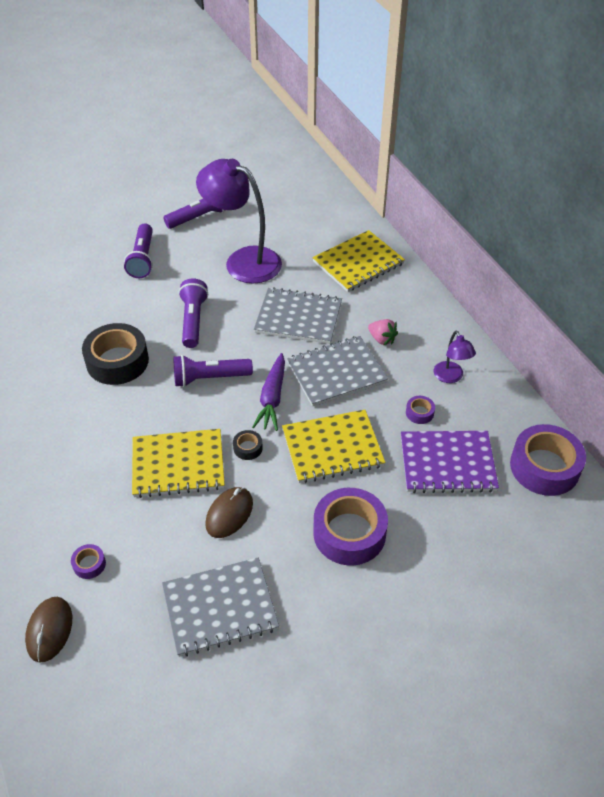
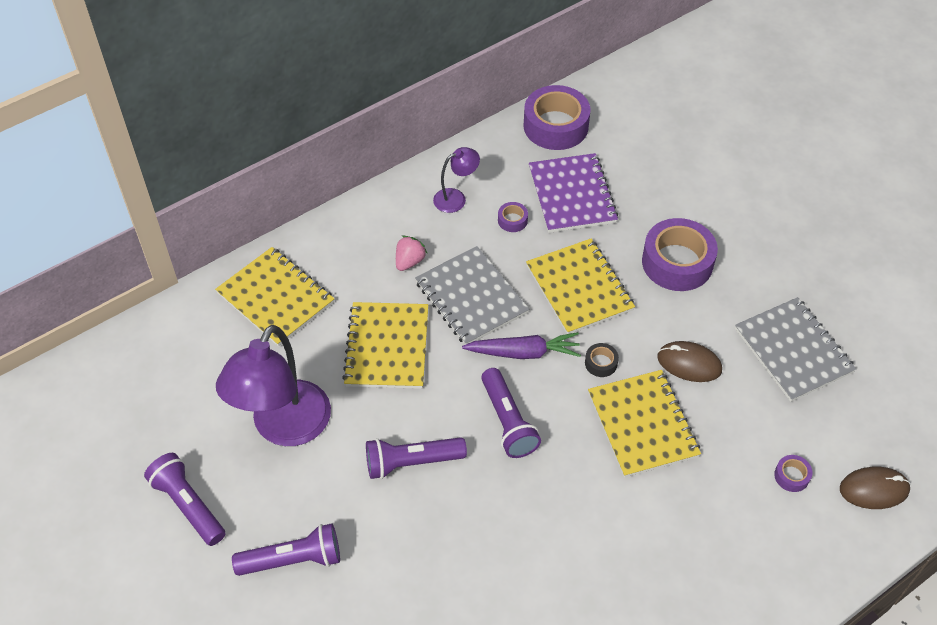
camera: 100 degrees left, 5 degrees up
black tape [82,323,149,385] -> none
grey notebook [254,287,342,344] -> yellow notebook [342,302,428,389]

